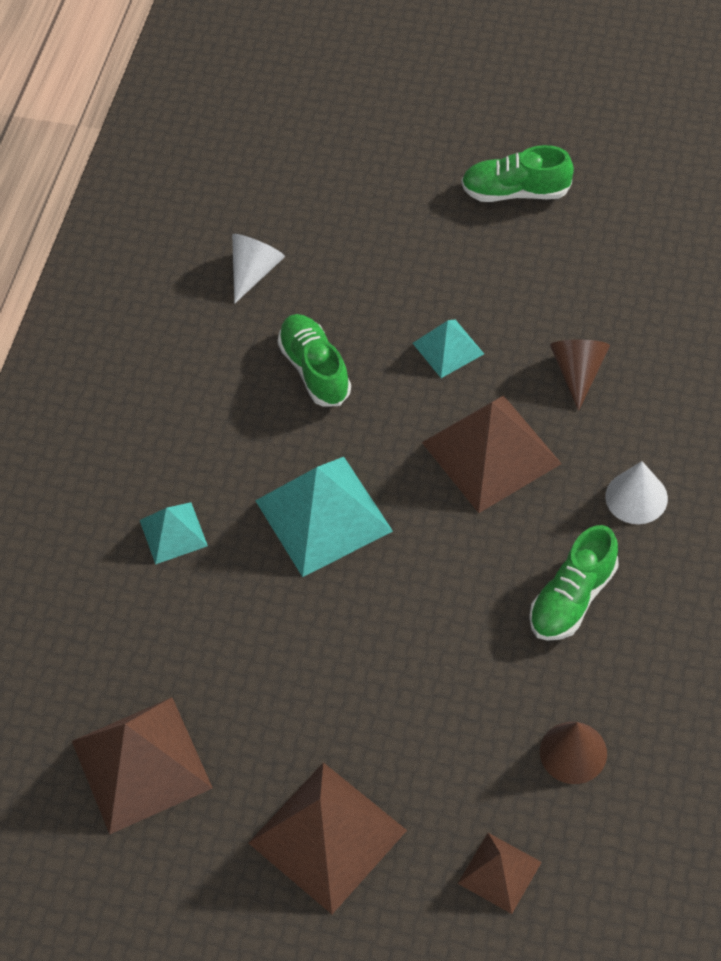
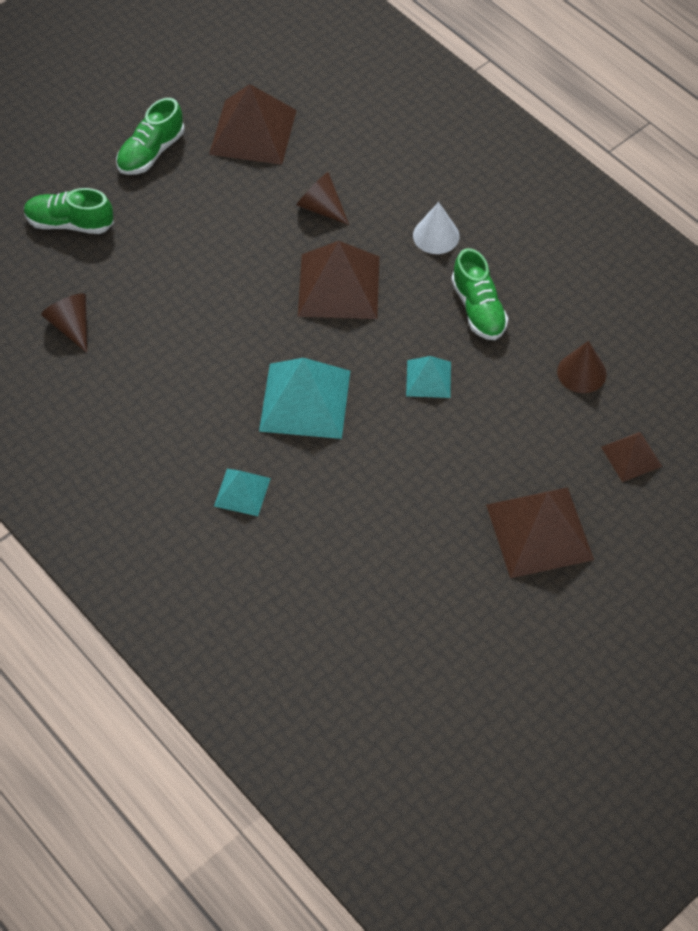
camera: 60 degrees left, 0 degrees up
brown pyramid [72,697,213,835] -> brown pyramid moved to [209,84,297,165]
white cone [232,234,285,303] -> brown cone [41,293,87,353]
green shoe [277,314,351,407] -> green shoe moved to [24,188,114,234]
turquoise pyramid [413,319,484,378] -> turquoise pyramid moved to [406,356,451,398]

